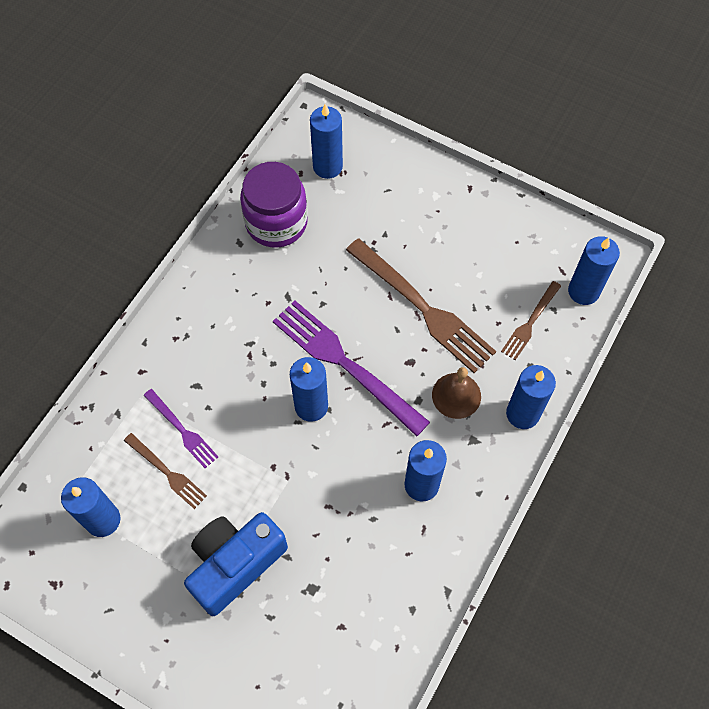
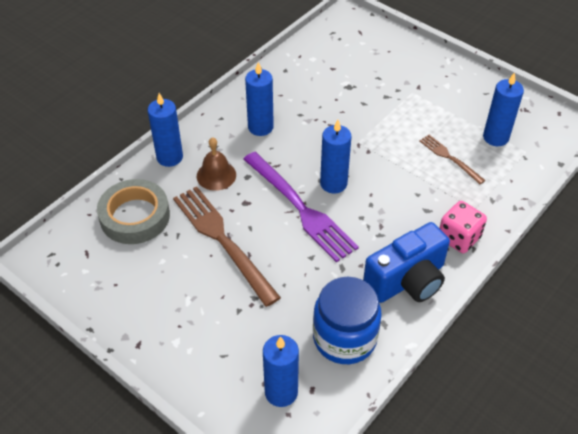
camera: 170 degrees left, 15 degrees down
purple fork [143,389,218,468] -> none
blue camera [184,512,288,616] -> blue camera moved to [363,222,450,303]
purple jar [240,162,308,248] -> blue jar [313,277,382,364]
brown fork [501,281,561,360] -> grey tape [97,179,170,244]
blue candle [568,236,620,305] -> none
none -> pink dice [439,201,487,253]

